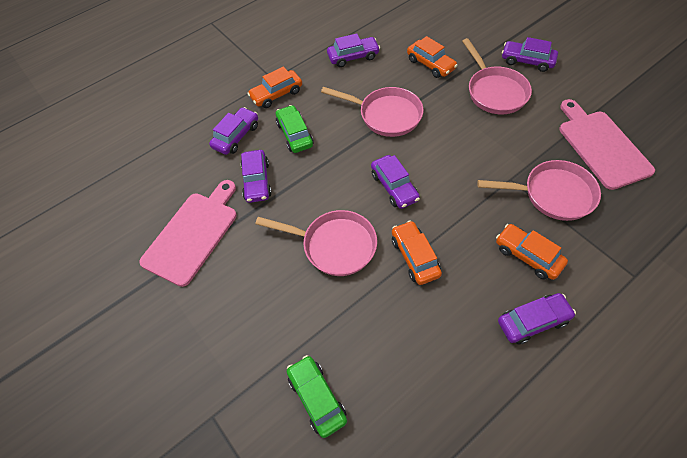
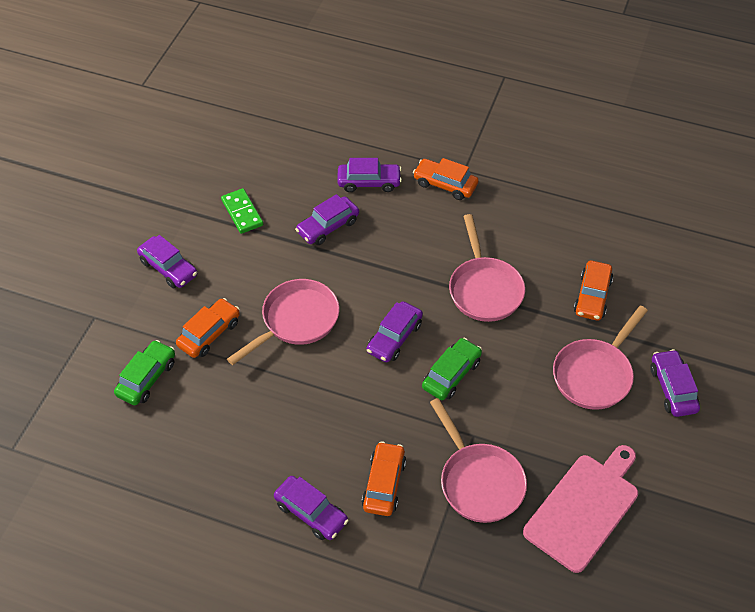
camera: 55 degrees right, 5 degrees down
pink cutting board [139,180,237,287] -> green domino [221,188,263,234]
pink pan [255,210,377,276] -> pink pan turned 120 degrees counterclockwise [227,279,339,365]
green car [276,105,313,153] -> green car moved to [422,338,482,400]
purple car [327,33,380,67] -> purple car moved to [137,235,197,288]
orange car [392,221,442,285] -> orange car moved to [176,298,240,358]

